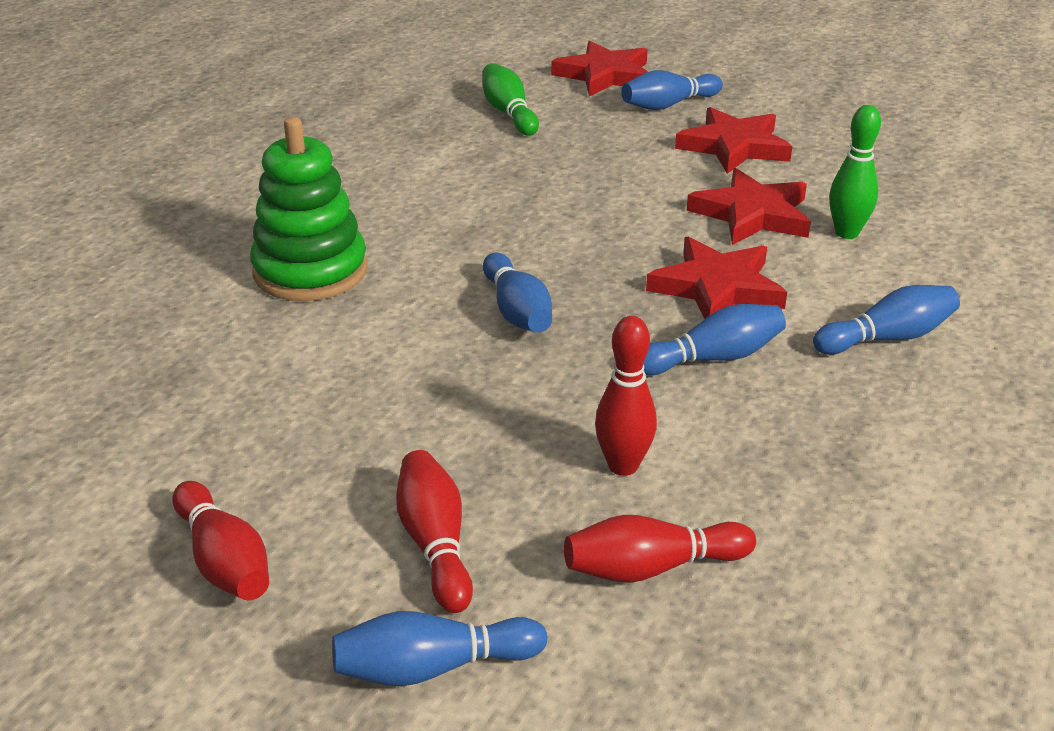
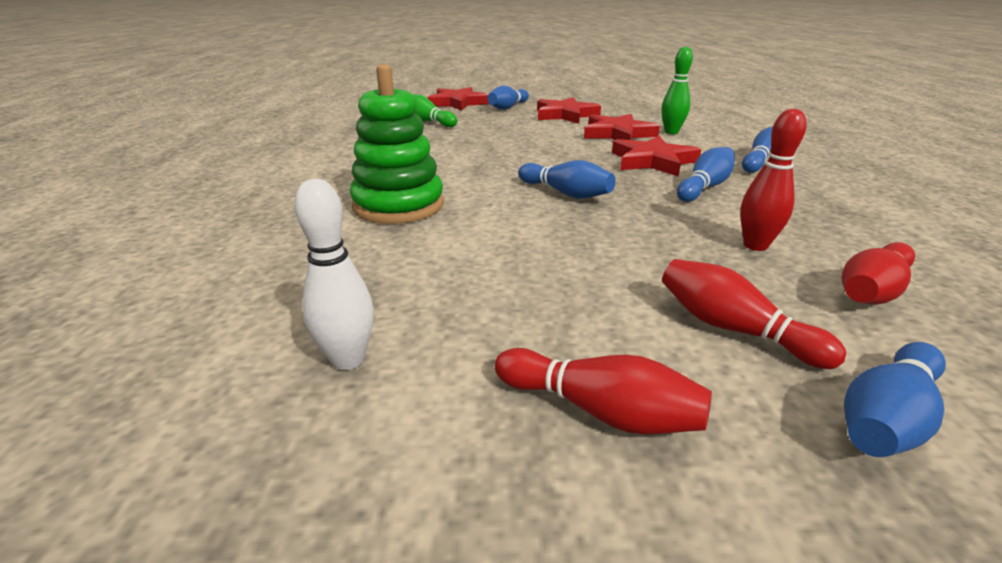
camera: 30 degrees left, 5 degrees down
none -> white bowling pin [295,179,374,370]

